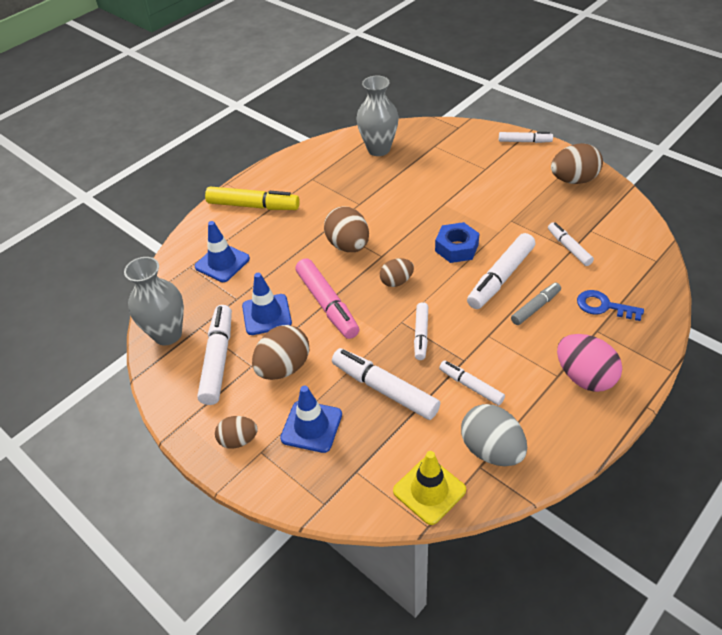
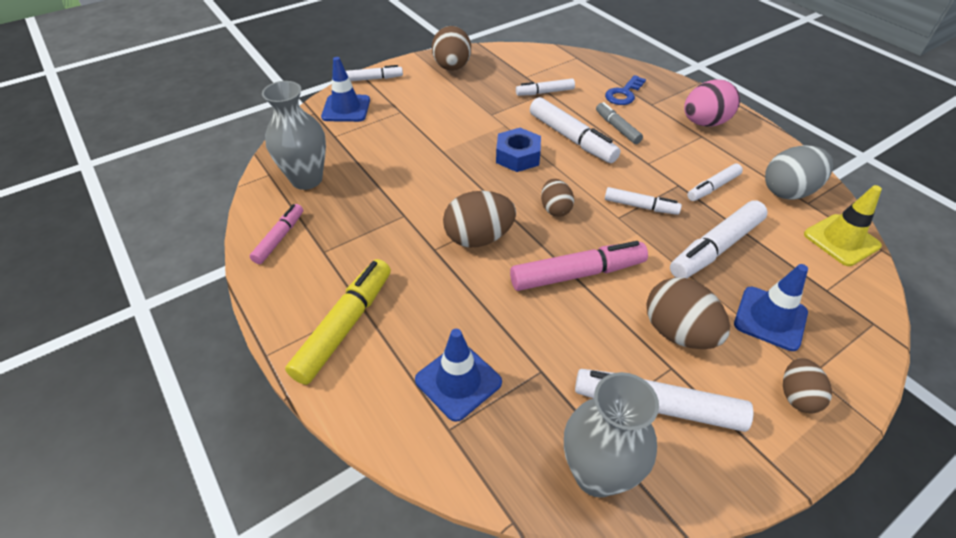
camera: 80 degrees left, 0 degrees up
blue traffic cone [242,273,292,335] -> blue traffic cone moved to [321,57,370,122]
white marker [499,132,553,143] -> white marker turned 60 degrees clockwise [346,65,403,81]
none -> pink marker [250,204,303,264]

